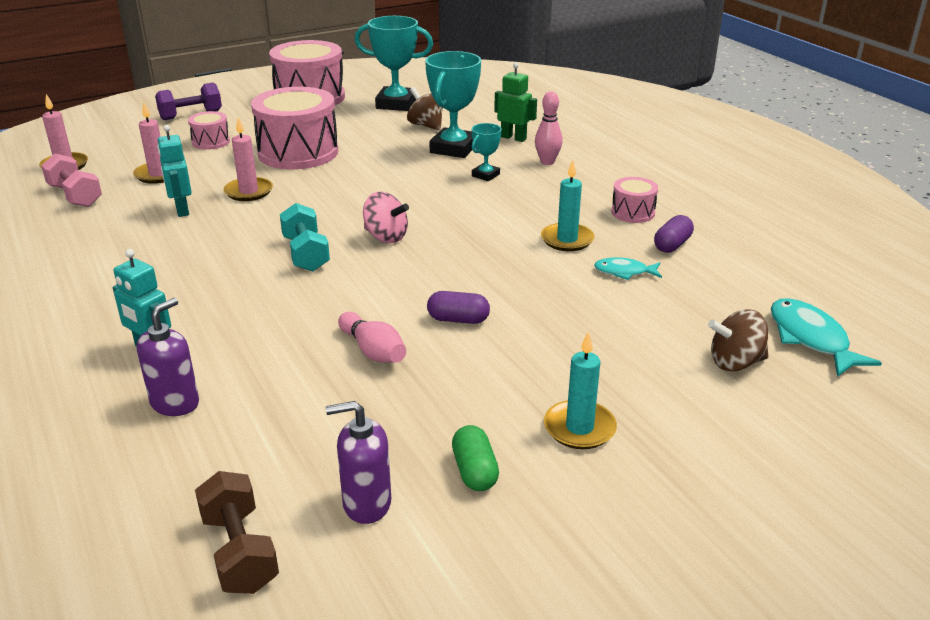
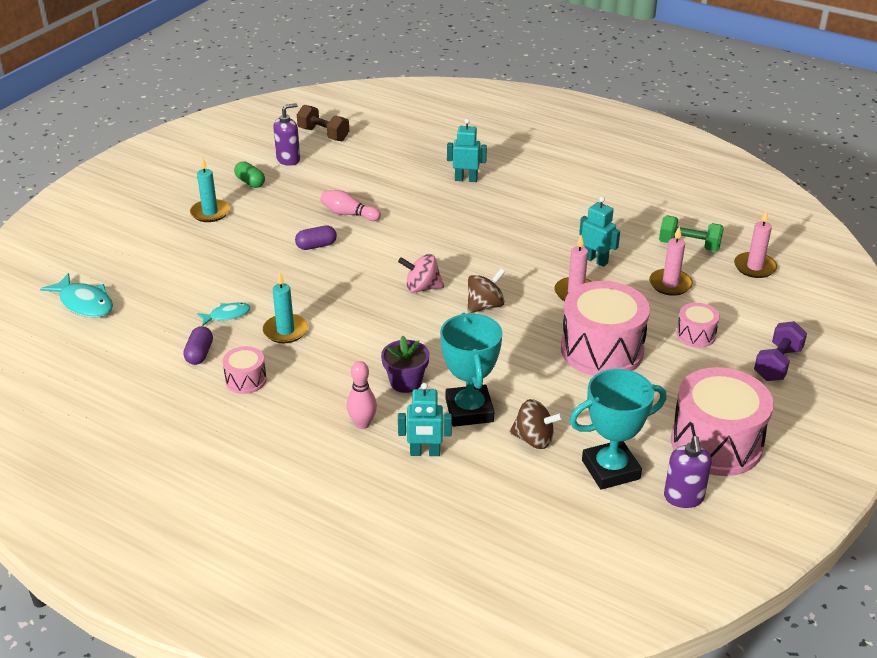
camera: 150 degrees right, 5 degrees up
pink dumbbell [41,153,102,207] -> green dumbbell [659,216,724,252]
purple soap dispenser [137,298,199,416] -> purple soap dispenser moved to [664,436,712,508]
turquoise dumbbell [280,203,330,271] -> none
turquoise trophy [472,123,502,181] -> purple flower pot [381,336,429,393]
green robot [494,62,537,142] -> turquoise robot [398,383,452,456]
brown spinning top [708,309,769,371] -> brown spinning top moved to [467,269,505,313]

